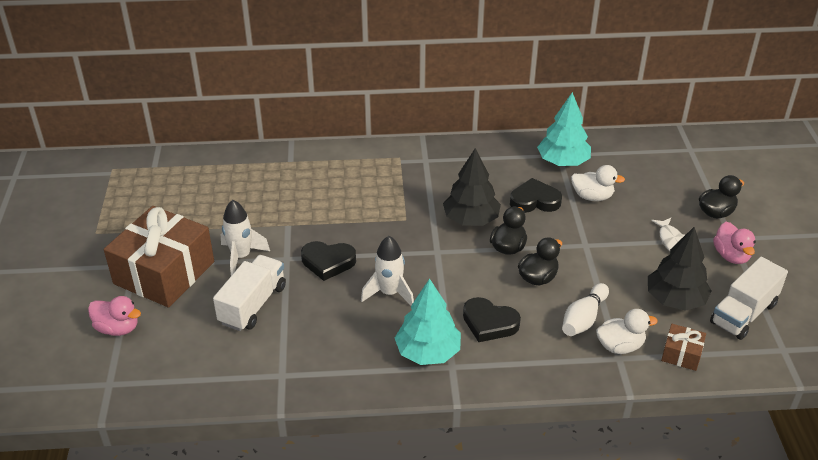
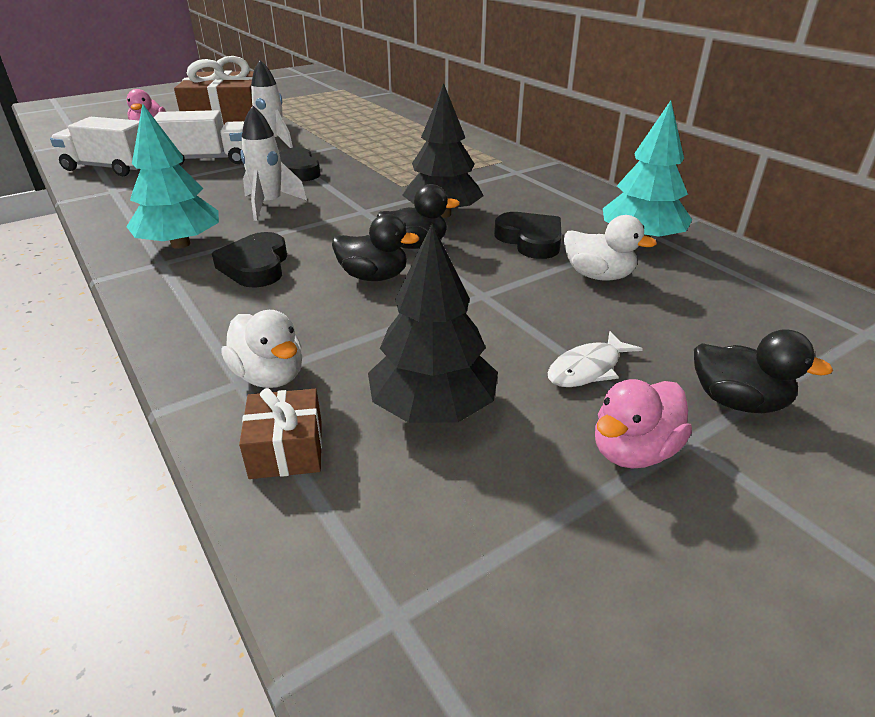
camera: 60 degrees right, 5 degrees down
white bowling pin [562,283,609,336] -> none
white duck [571,165,625,201] -> white duck turned 45 degrees counterclockwise [564,215,657,281]
white truck [710,257,788,340] -> white truck moved to [50,117,139,176]

